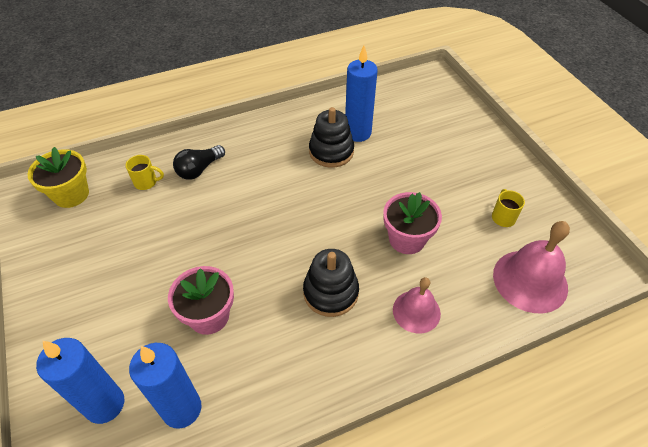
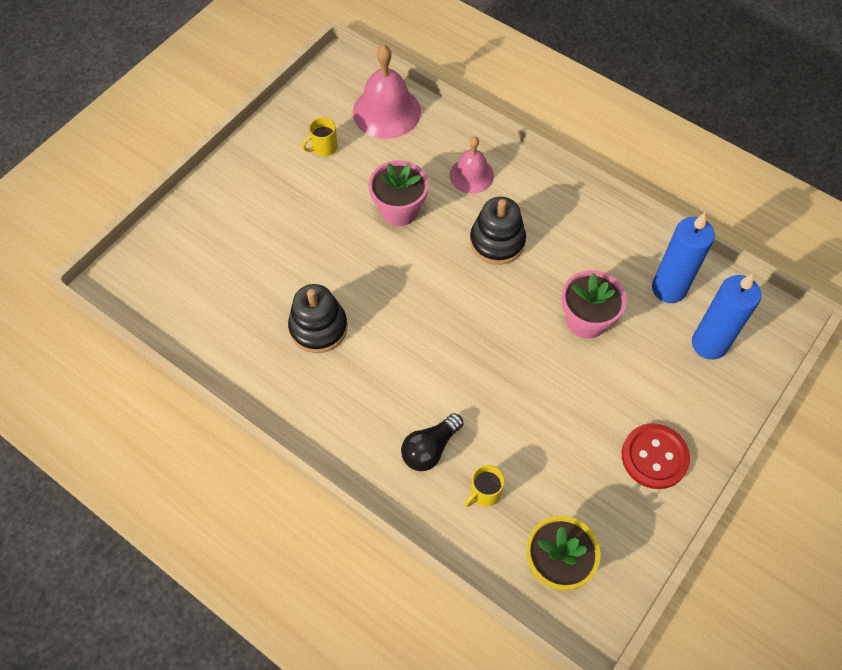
camera: 120 degrees left, 10 degrees up
yellow mug [126,155,164,190] -> yellow mug turned 105 degrees counterclockwise [464,465,505,507]
black light bulb [173,145,225,180] -> black light bulb turned 120 degrees clockwise [401,413,463,471]
blue candle [345,46,378,142] -> none
none -> red button [622,424,690,489]

